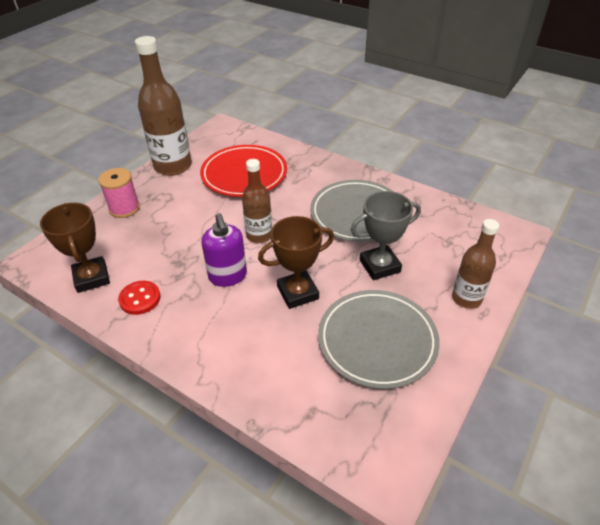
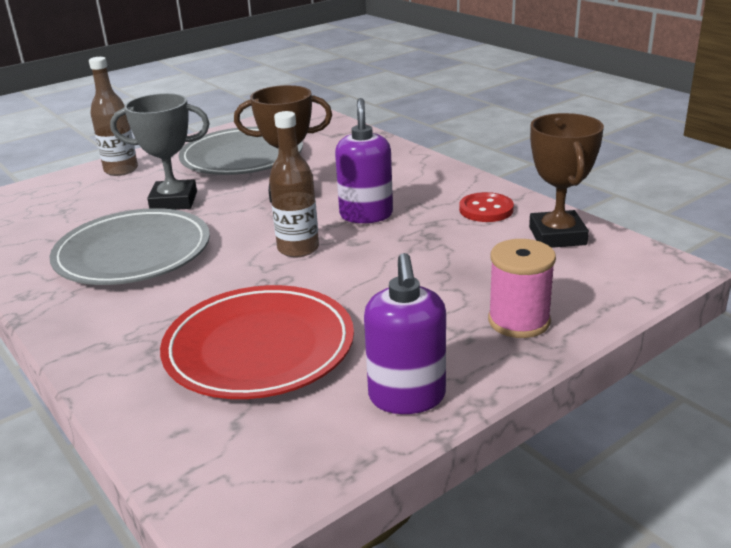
camera: 160 degrees left, 15 degrees down
brown bottle [135,36,192,176] -> purple soap dispenser [364,253,446,414]

